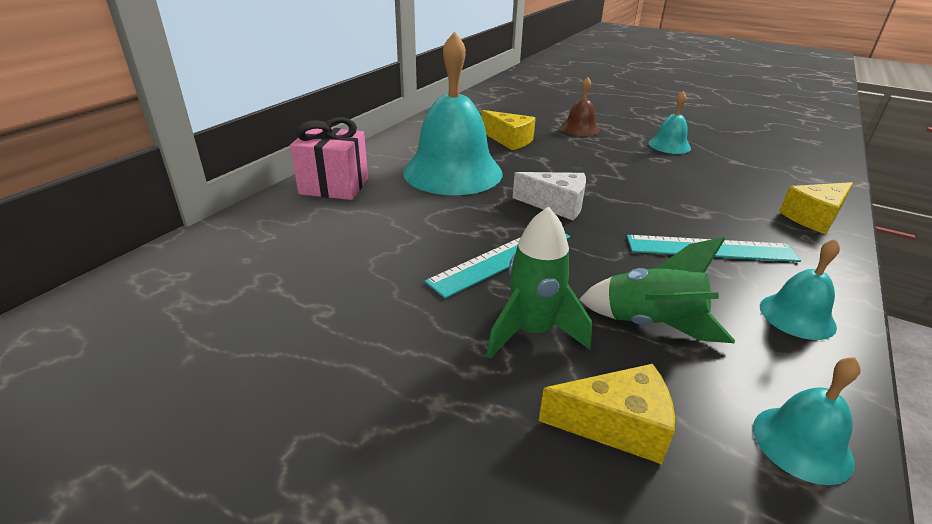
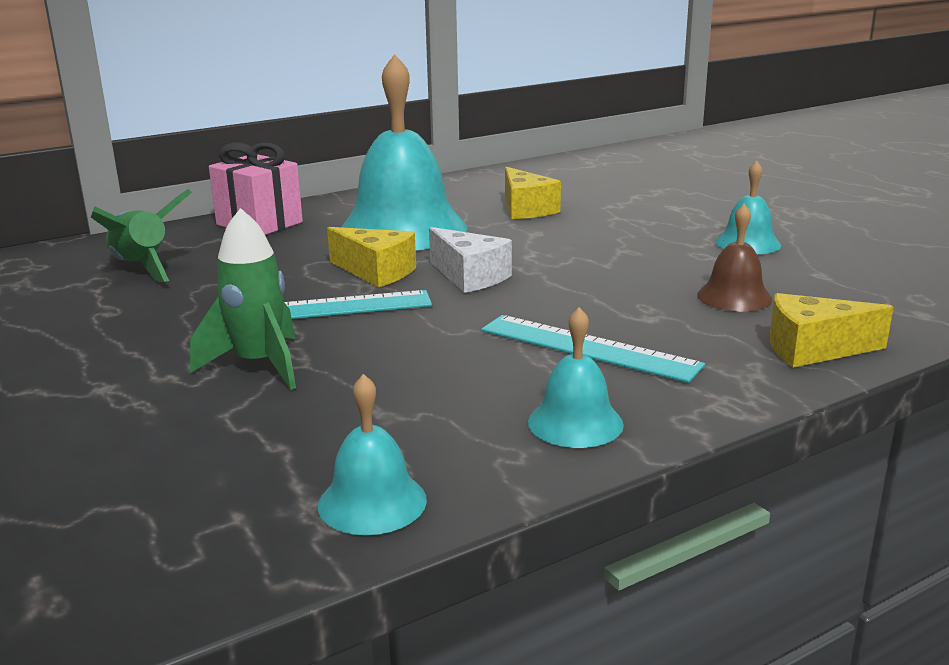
camera: 30 degrees right, 10 degrees down
yellow cheese [539,364,675,464] -> yellow cheese moved to [327,227,416,288]
brown bell [561,77,600,136] -> brown bell moved to [697,204,773,312]
green rocket [579,237,735,343] -> green rocket moved to [91,189,192,282]

